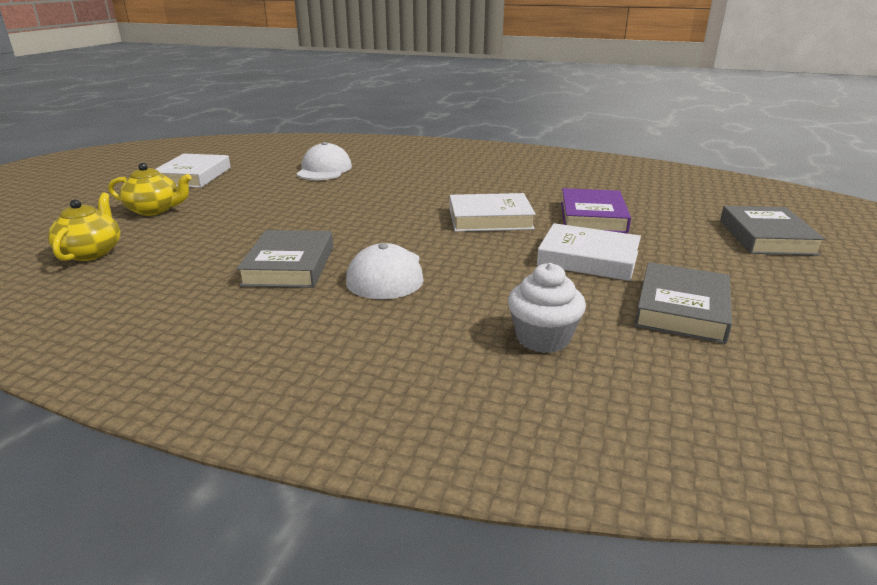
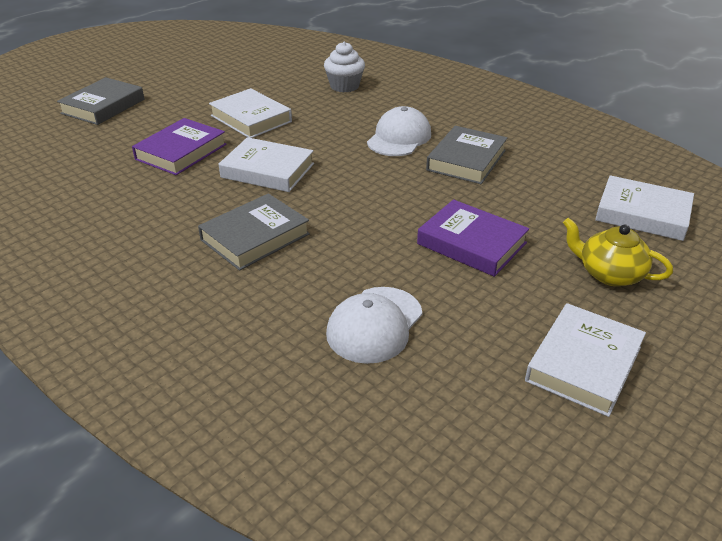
camera: 155 degrees left, 10 degrees up
yellow teapot [48,193,120,261] -> white book [595,175,694,241]
grey book [635,262,732,344] -> grey book moved to [198,193,310,271]
none -> purple book [417,199,529,277]

